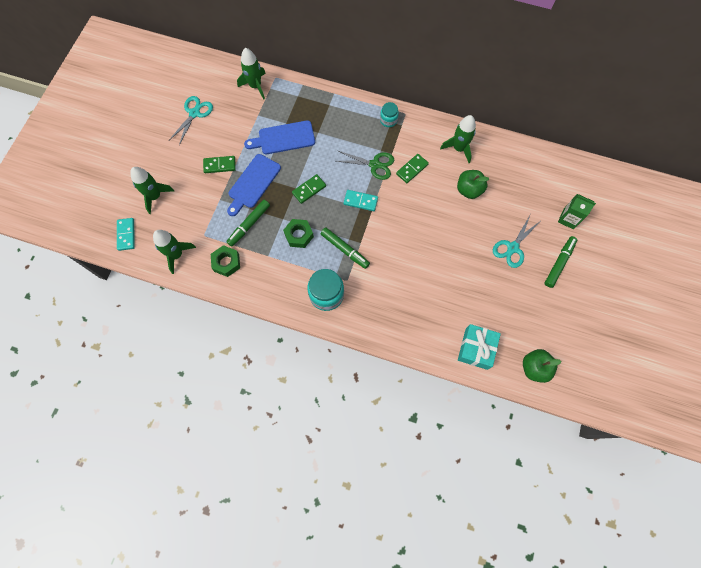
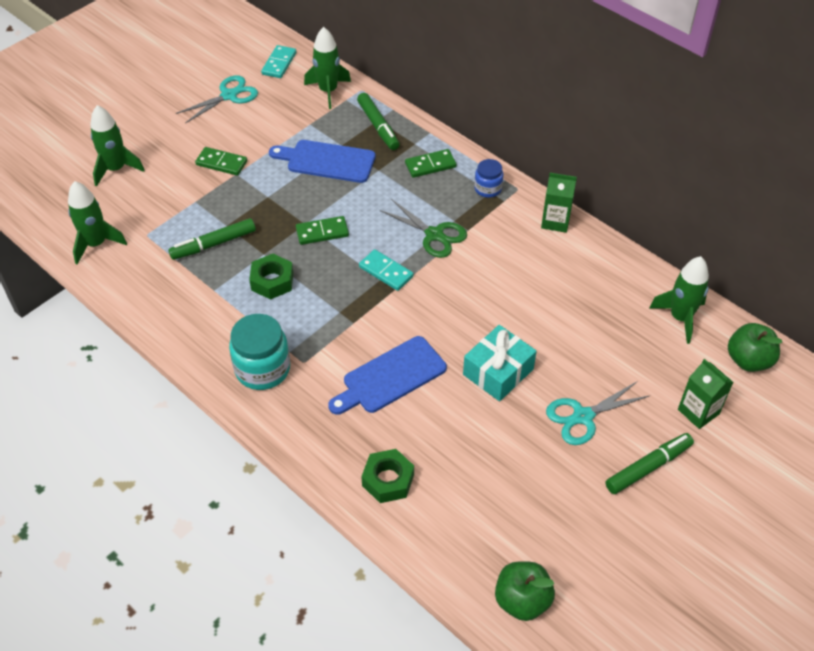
camera: 25 degrees right, 20 degrees down
turquoise domino [117,218,135,251] -> turquoise domino moved to [261,45,296,78]
green nut [211,245,240,277] -> green nut moved to [361,449,414,503]
blue cutting board [227,154,281,216] -> blue cutting board moved to [328,336,447,415]
green marker [321,228,370,269] -> green marker moved to [357,93,399,150]
turquoise jar [380,102,399,127] -> blue jar [474,159,503,198]
green domino [396,154,429,183] -> green domino moved to [405,149,457,178]
green rocket [440,115,476,163] -> green rocket moved to [649,256,709,344]
green apple [457,170,489,199] -> green apple moved to [728,323,782,372]
turquoise gift [458,324,501,370] -> turquoise gift moved to [463,325,537,401]
none -> green carton [541,173,577,233]

